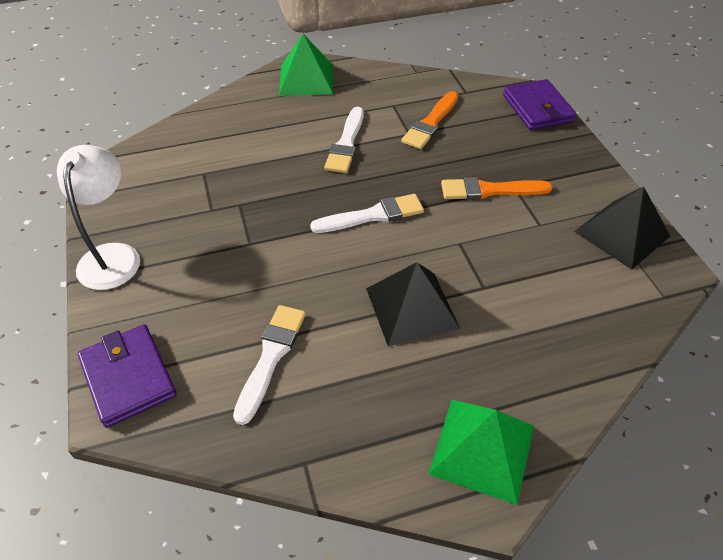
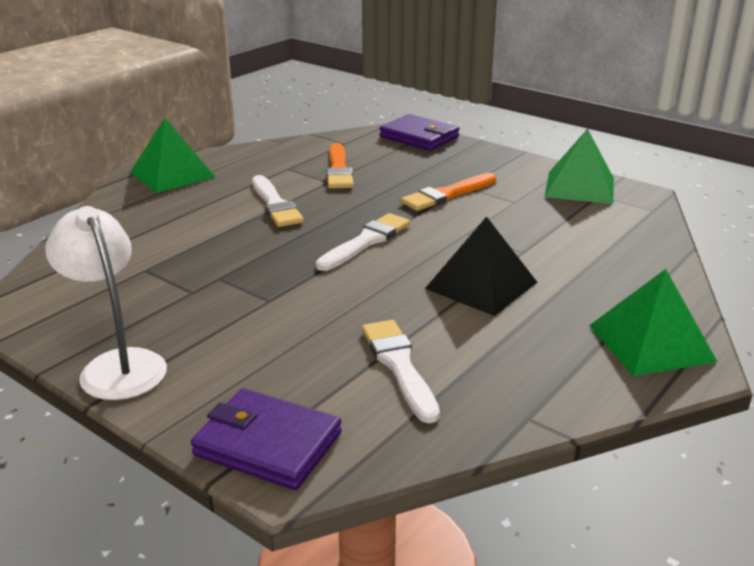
camera: 35 degrees left, 20 degrees down
black pyramid [574,186,670,270] -> green pyramid [545,129,614,204]

